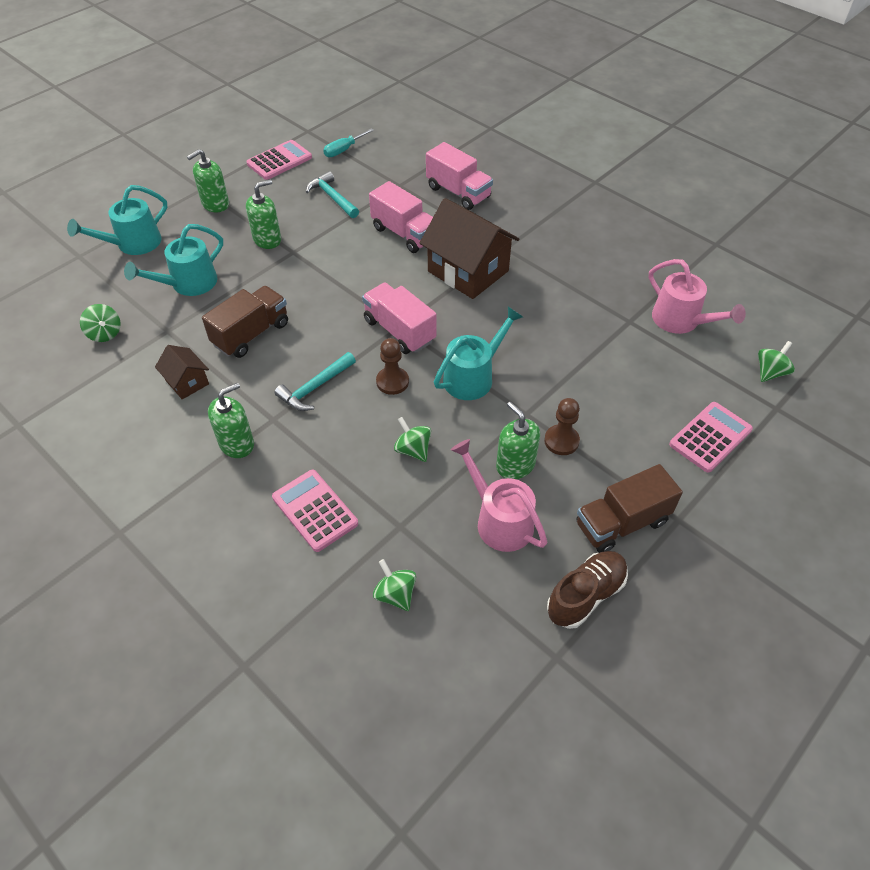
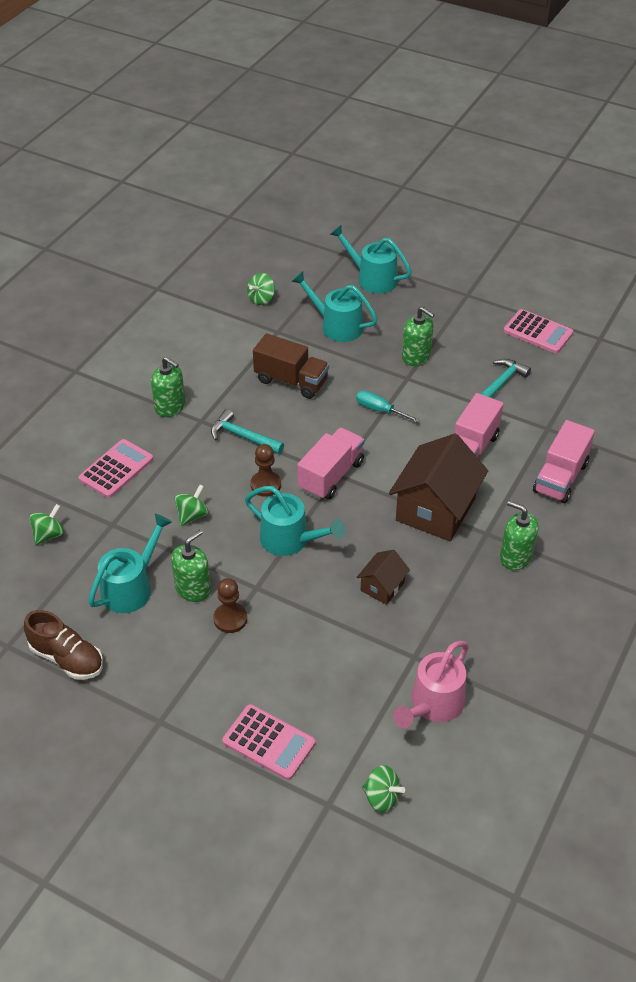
camera: 75 degrees right, 5 degrees down
brown house [155,345,209,399] -> brown house moved to [357,550,410,605]
green soap dispenser [187,149,229,212] -> green soap dispenser moved to [500,501,538,570]
turquoise screwdriver [323,128,374,157] -> turquoise screwdriver moved to [356,390,420,423]
pink watering can [451,439,547,552] -> turquoise watering can [88,514,172,613]
brown truck [576,464,683,553] -> none

